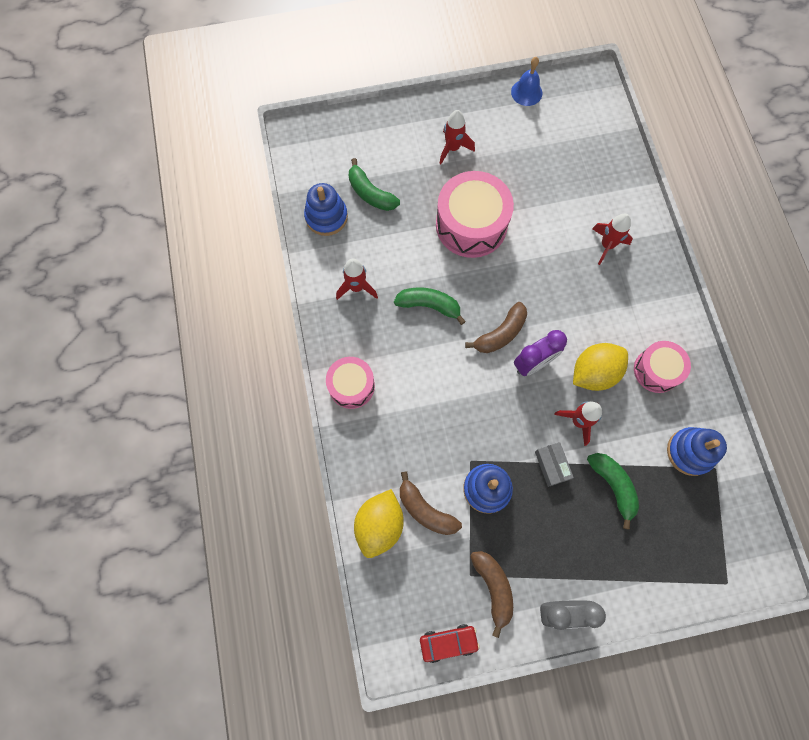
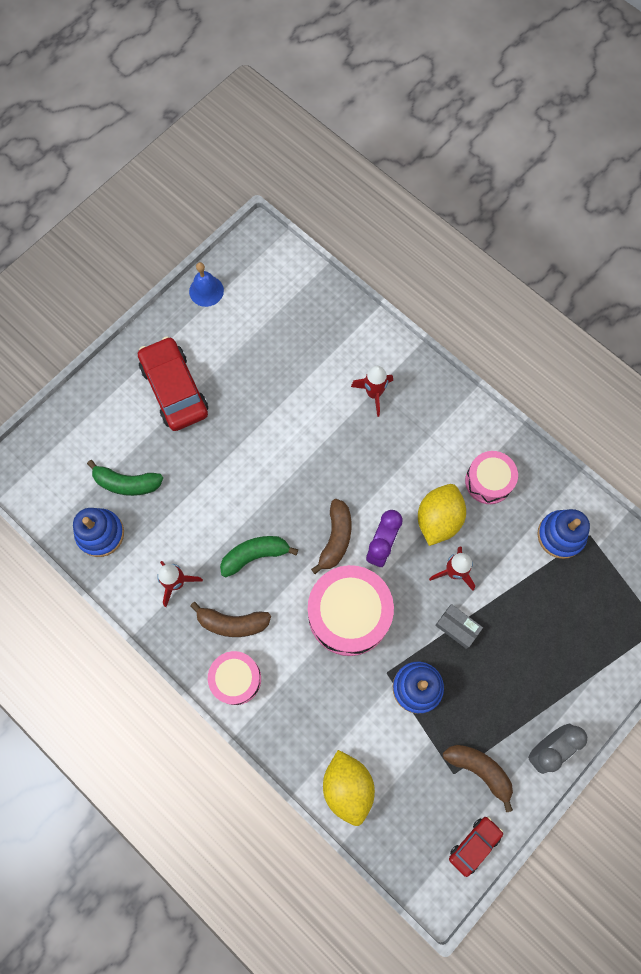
camera: 35 degrees left, 0 degrees up
brown banana [400,472,462,535] -> brown banana moved to [190,602,271,637]
pink drum [436,171,514,258] -> pink drum moved to [308,565,394,656]
red rocket [439,110,475,164] -> red car [138,337,208,431]
green banana [587,453,639,530] -> none

